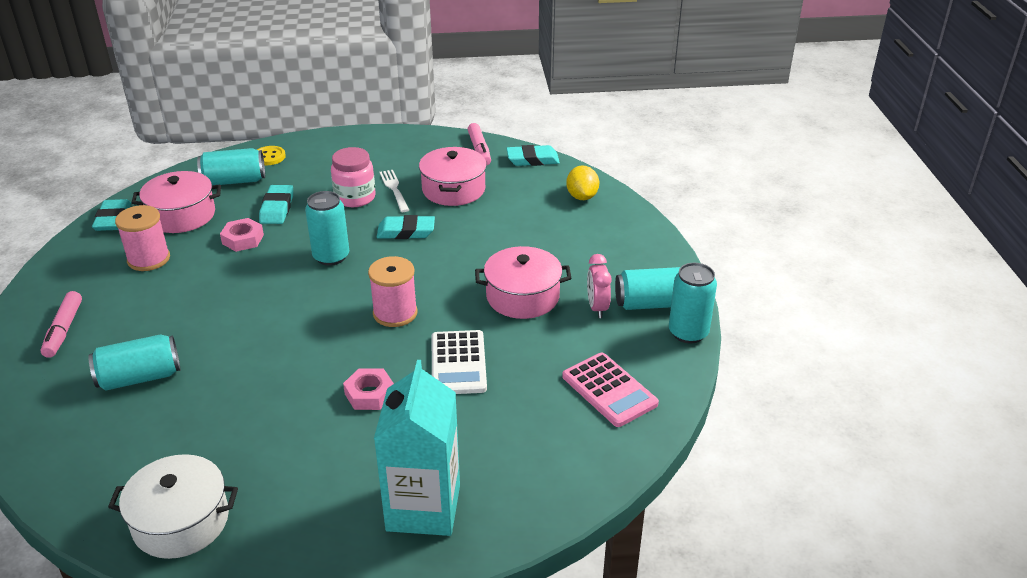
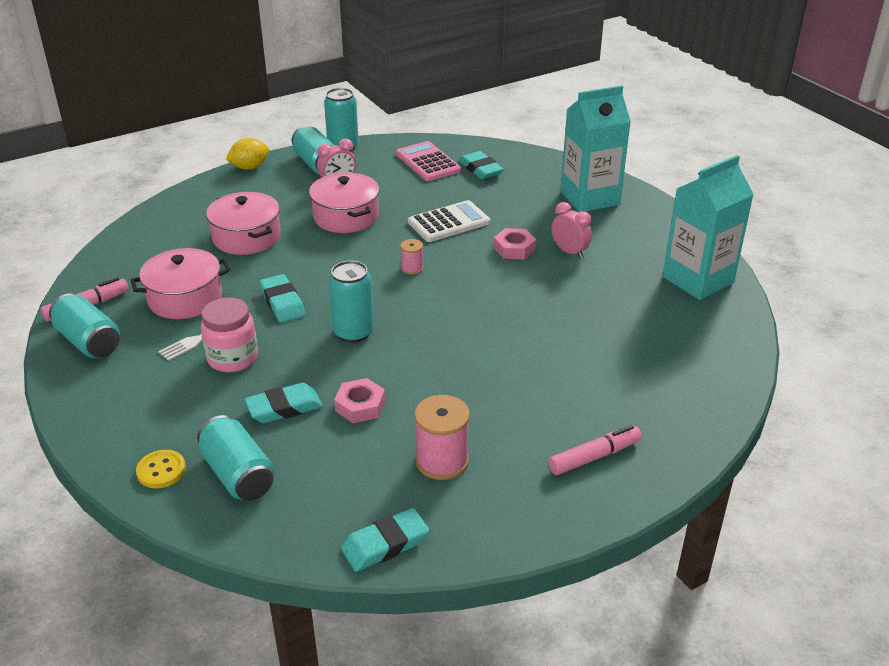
camera: 115 degrees left, 0 degrees up
turquoise can [89,334,180,391] -> turquoise can moved to [49,294,120,358]
white pot [108,454,238,559] -> turquoise carton [663,155,754,300]
pink pot [132,171,221,233] -> pink pot moved to [206,192,280,255]
pink spool [368,256,418,327] -> pink spool [400,239,424,275], size x0.54
turquoise eraser [506,145,560,166] -> turquoise eraser moved to [459,151,504,179]
pink calculator [562,353,659,427] -> pink calculator turned 60 degrees counterclockwise [396,141,461,181]
yellow lemon [566,166,599,200] -> yellow lemon moved to [226,138,269,170]
none -> pink clock [551,202,592,259]

